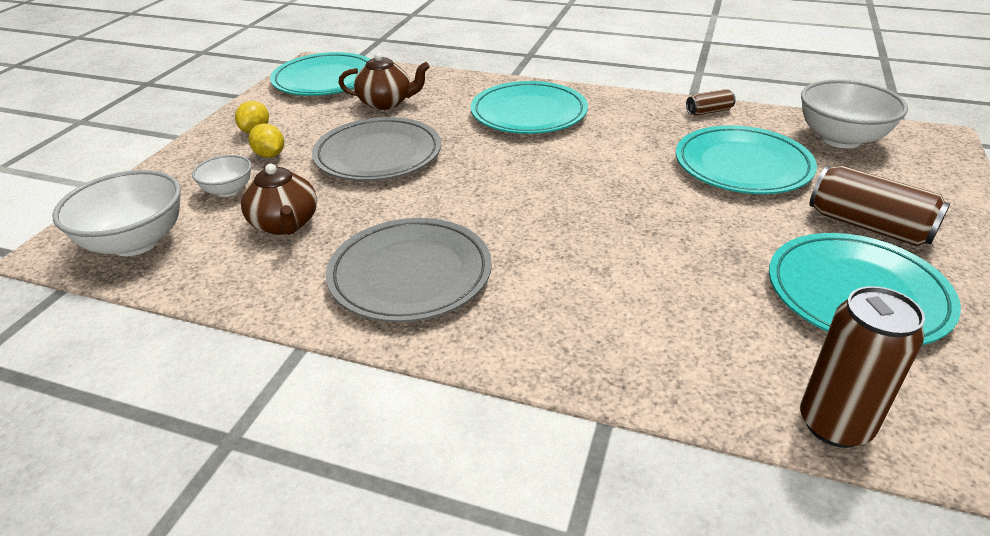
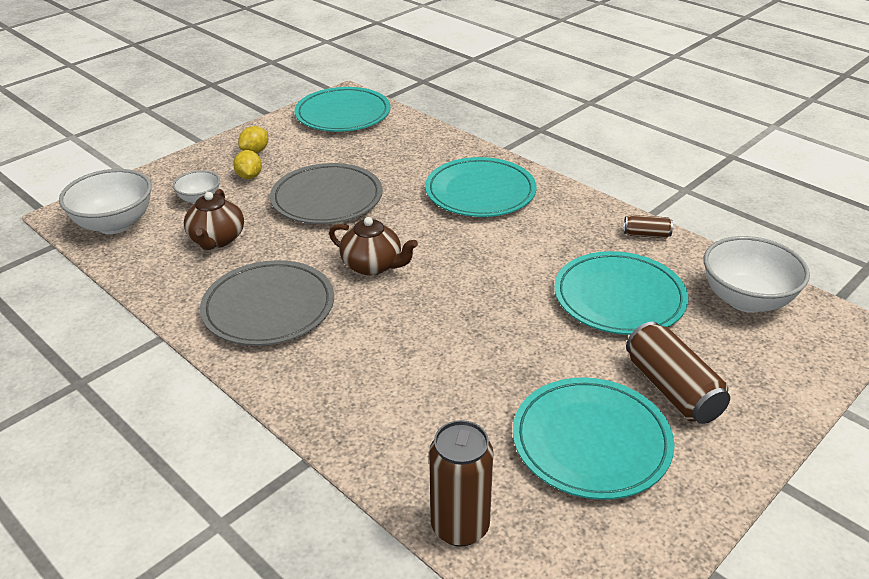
camera: 25 degrees right, 0 degrees up
brown teapot [338,53,430,110] -> brown teapot moved to [329,217,418,276]

